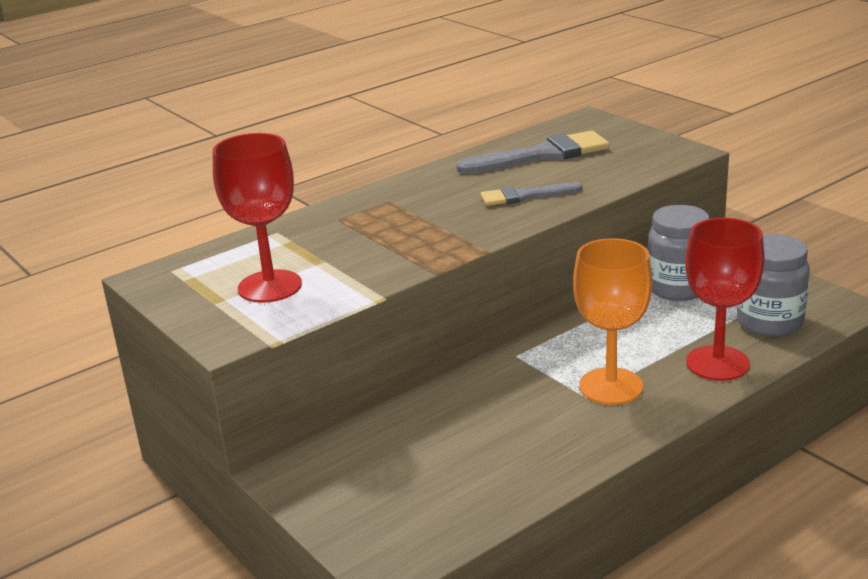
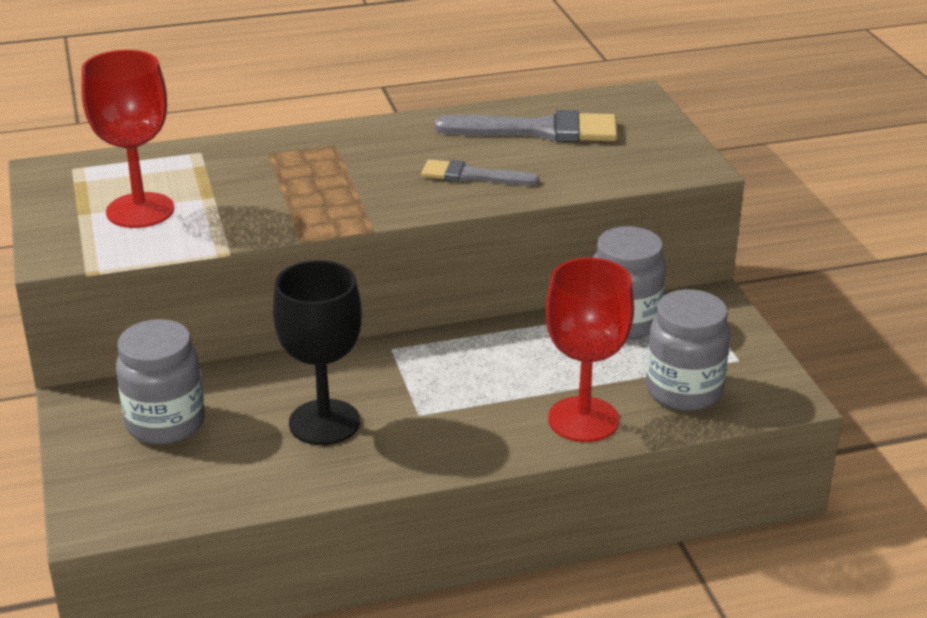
camera: 20 degrees right, 5 degrees up
orange goblet [573,238,652,405] -> none
none -> grey jar [116,319,205,444]
none -> black goblet [273,260,362,445]

